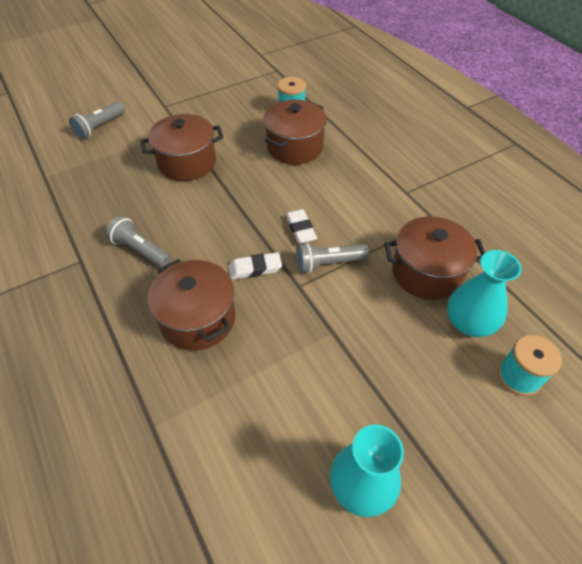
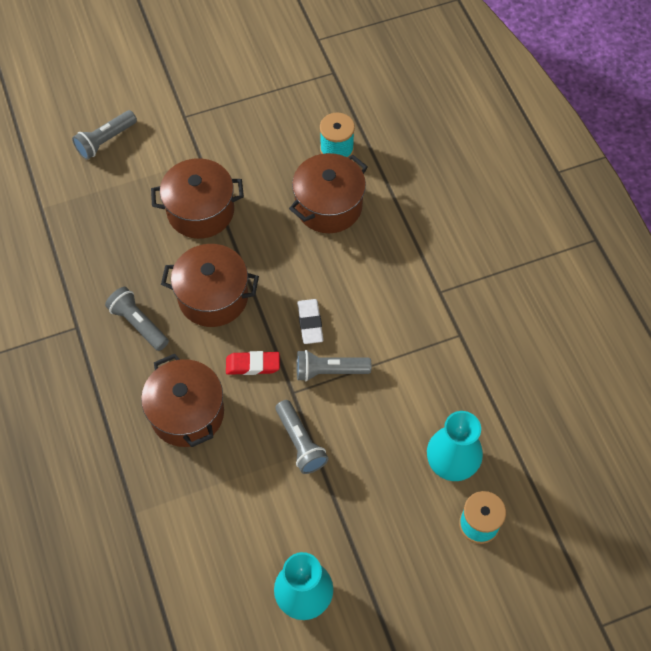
camera: 10 degrees right, 10 degrees up
white eraser [229,252,282,280] -> red eraser [226,351,280,375]
brown pot [384,216,485,300] -> brown pot moved to [161,244,259,327]
none -> grey flashlight [276,400,328,474]

